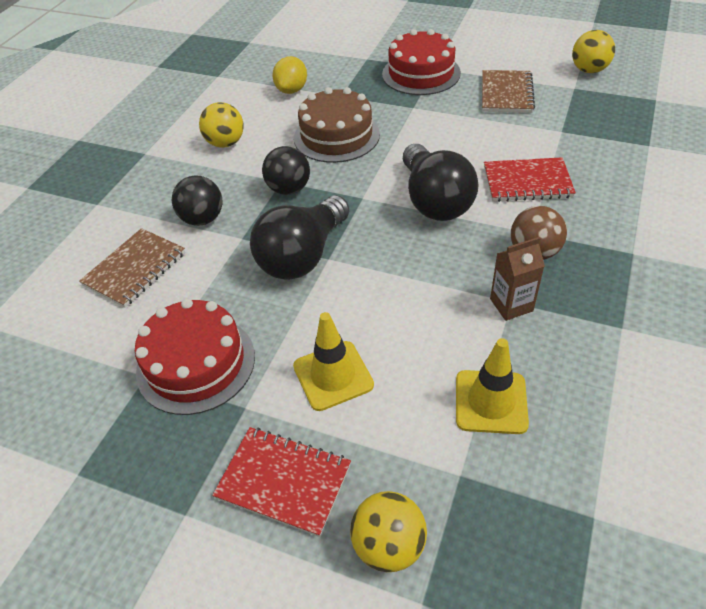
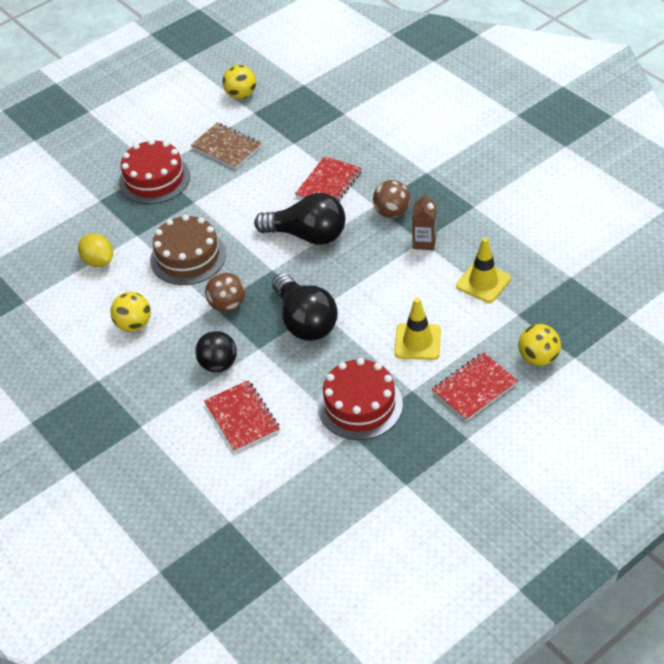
camera: 60 degrees left, 0 degrees up
brown notebook [79,228,185,308] -> red notebook [204,380,280,452]
black ball [262,146,310,195] -> brown ball [205,273,245,312]

